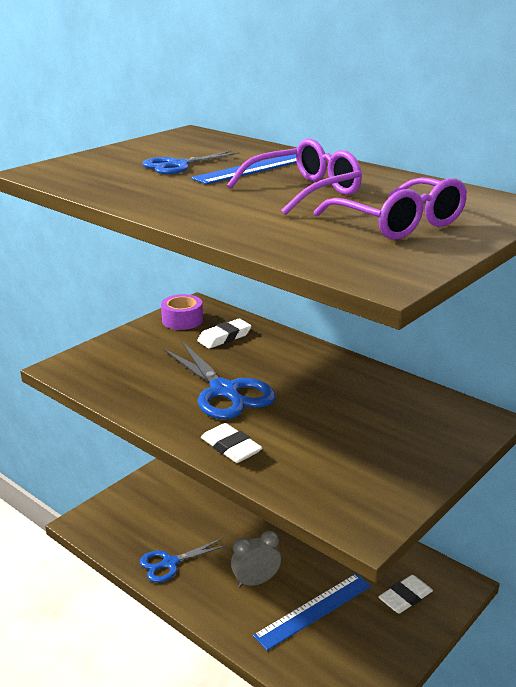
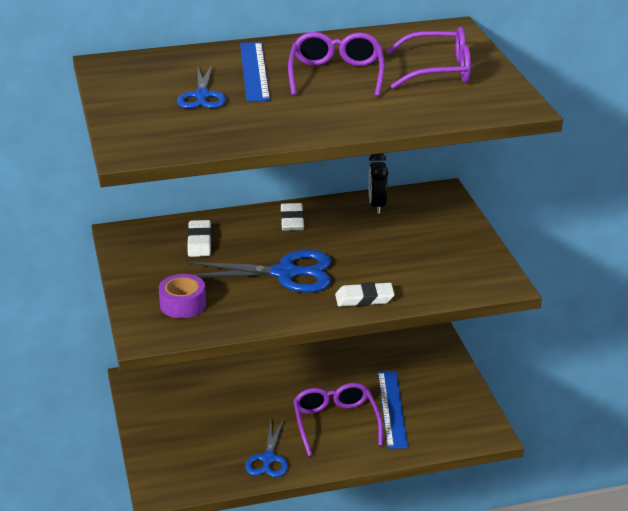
camera: 55 degrees left, 5 degrees up
purple tape [161,294,203,330] -> purple tape moved to [159,274,206,318]
grey clock [231,531,281,587] -> purple glasses [293,383,383,456]
white eraser [378,575,433,614] -> white eraser moved to [281,203,304,231]
none -> black clock [368,153,388,214]

